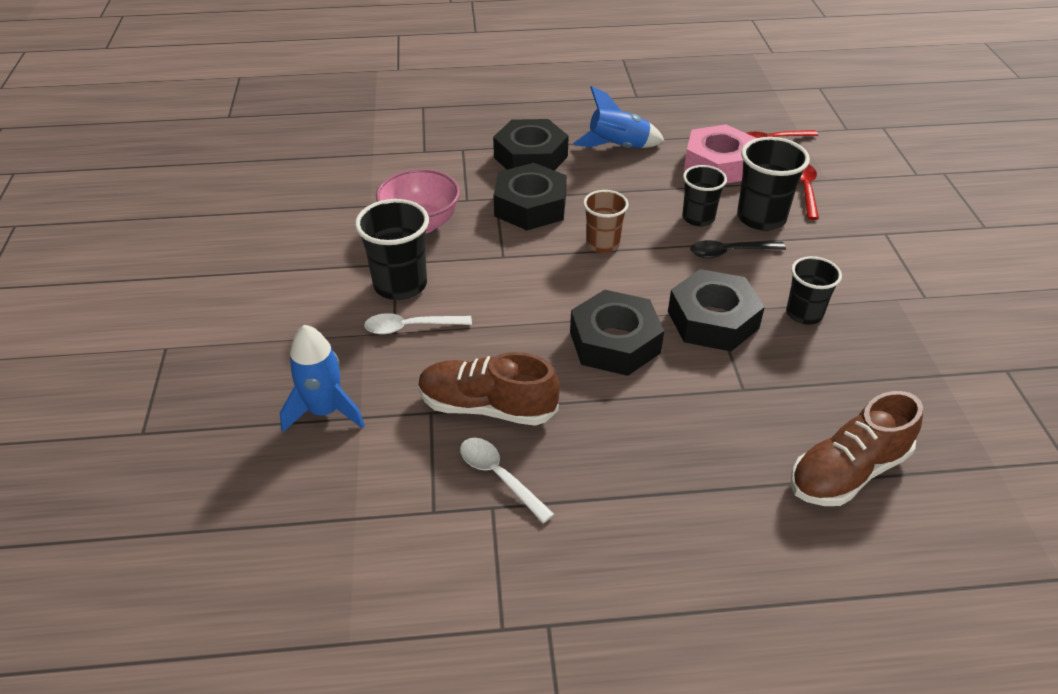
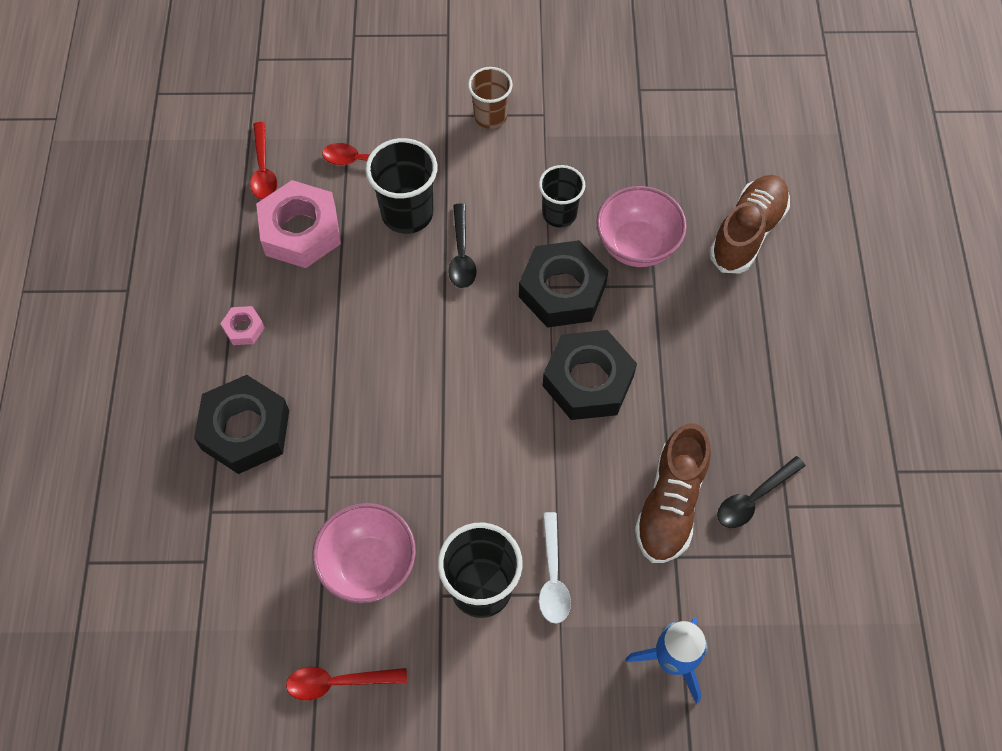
camera: 85 degrees left, 20 degrees up
white spoon [460,438,554,523] -> black spoon [717,456,805,528]
black nut [494,163,567,230] -> none
blue rocket [573,86,664,148] -> pink nut [220,306,265,345]
brown cup [583,190,629,253] -> brown cup moved to [468,67,513,129]
black cup [682,165,727,226] -> none
brown shoe [791,391,923,506] -> brown shoe turned 120 degrees counterclockwise [709,175,790,274]
none -> red spoon [286,667,407,700]
none -> pink bowl [596,186,687,267]

